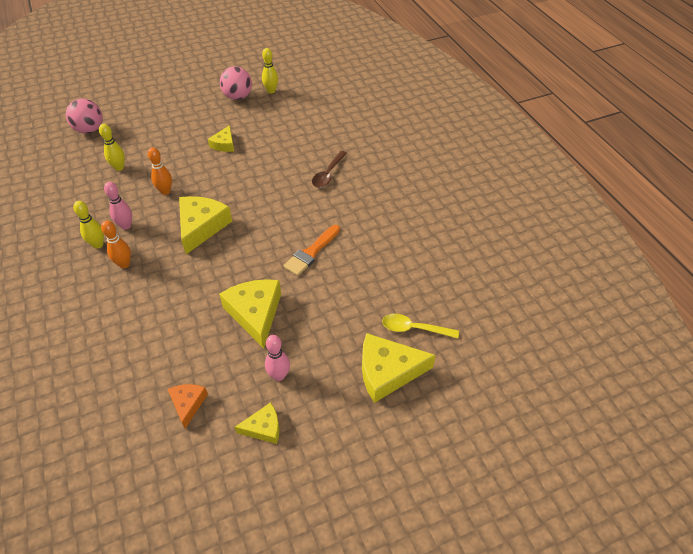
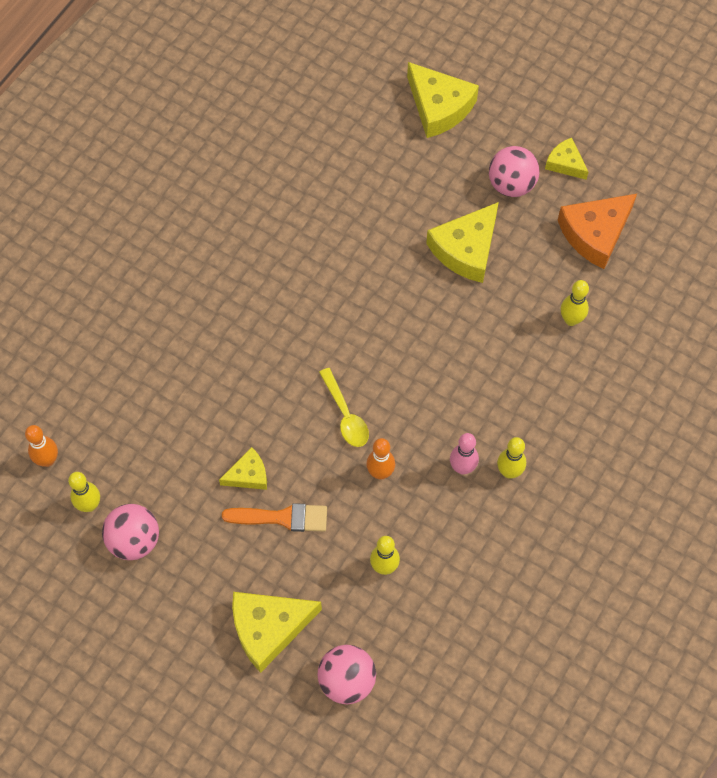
camera: 125 degrees left, 15 degrees up
orange bowling pin [101,220,131,268] -> orange bowling pin moved to [25,425,58,467]
orange cheese [168,384,208,429] -> orange cheese [558,194,637,269], size x1.79
yellow cheese [179,196,232,254] -> yellow cheese moved to [232,592,322,673]
pink bowling pin [265,335,290,381] -> pink ball [489,146,540,197]
orange brush [284,225,340,276] -> orange brush moved to [222,503,327,532]
brown spoon [312,151,347,188] -> none
yellow spoon [382,313,459,338] -> yellow spoon moved to [319,368,369,447]
none -> yellow bowling pin [561,280,589,326]

